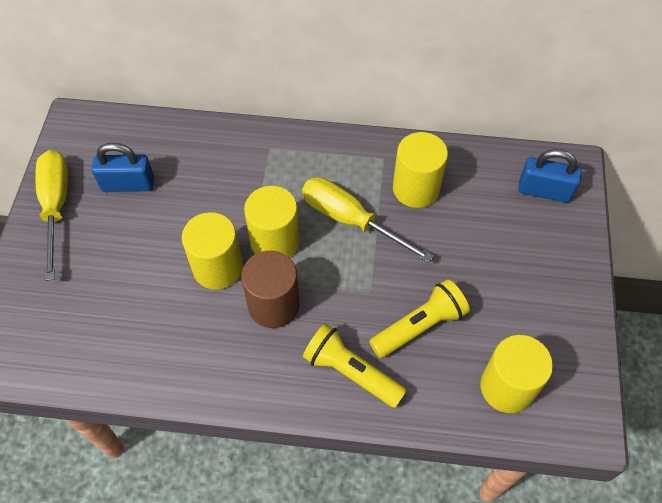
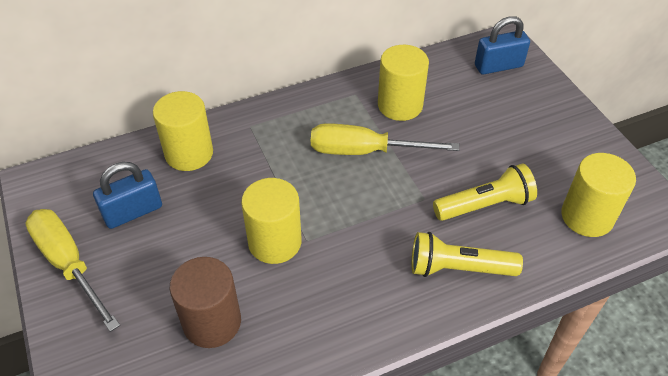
camera: 30 degrees left, 10 degrees down
brown cylinder [241,251,300,328] -> brown cylinder moved to [170,257,241,348]
yellow cylinder [244,186,300,258] -> yellow cylinder moved to [153,91,213,171]
yellow flashlight [369,279,470,358] -> yellow flashlight turned 45 degrees clockwise [433,163,537,221]

